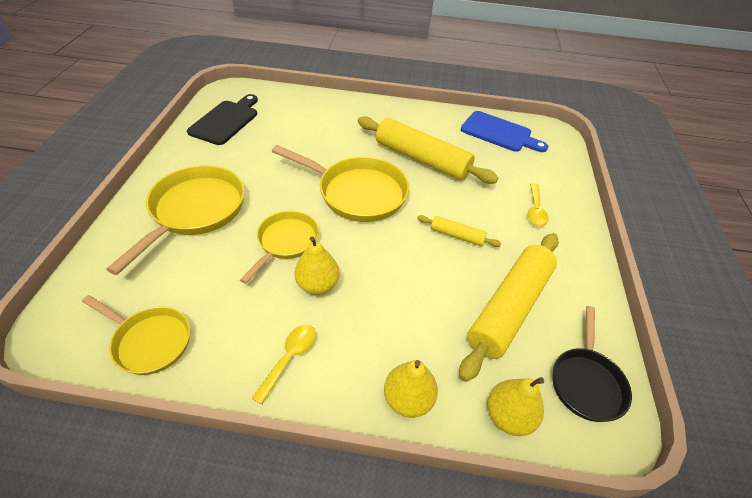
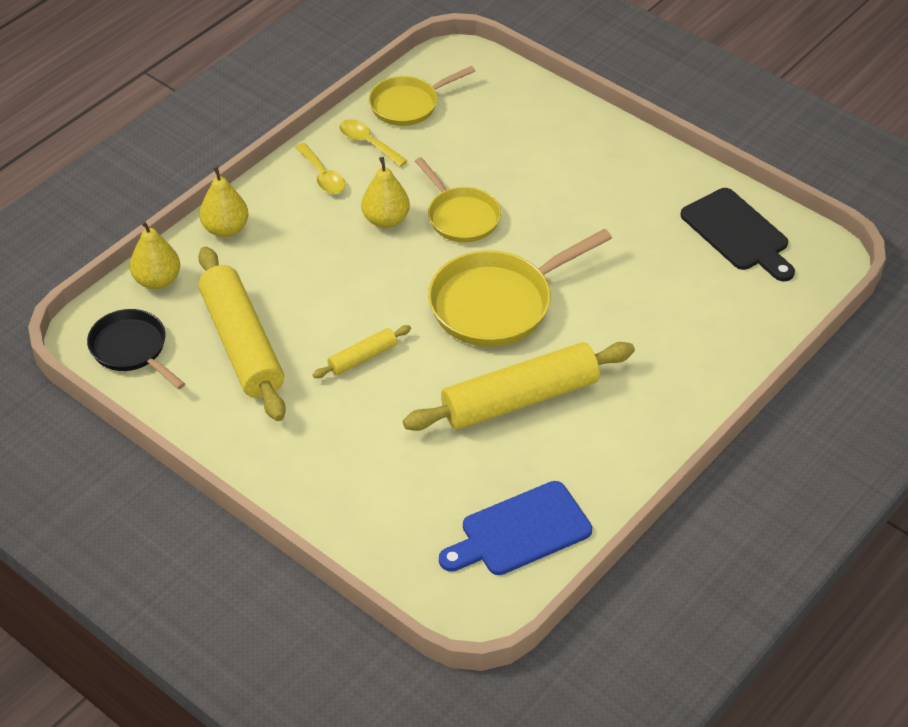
camera: 125 degrees right, 0 degrees up
yellow pan [106,165,245,275] -> none
yellow spoon [528,183,549,226] -> yellow spoon moved to [339,119,407,167]

